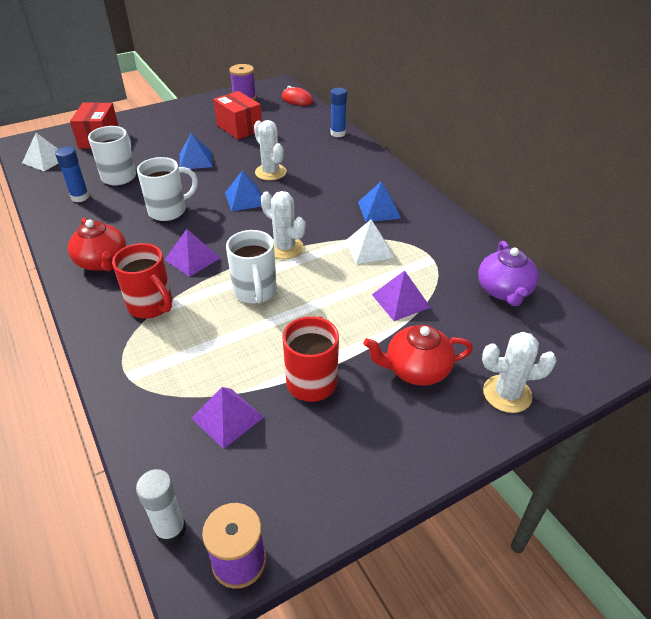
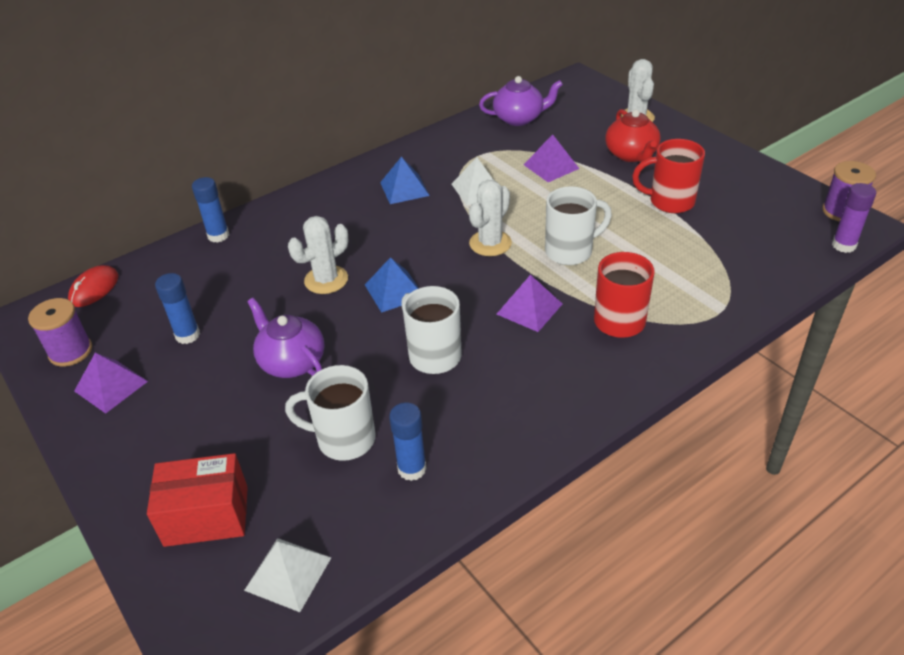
camera: 95 degrees left, 0 degrees up
red teapot [68,218,126,271] -> none
white glue stick [136,469,186,545] -> purple glue stick [832,183,876,253]
blue pyramid [180,133,213,169] -> purple teapot [247,298,325,378]
purple pyramid [191,387,264,449] -> purple pyramid moved to [74,353,148,414]
red box [213,91,262,140] -> blue glue stick [155,273,200,344]

